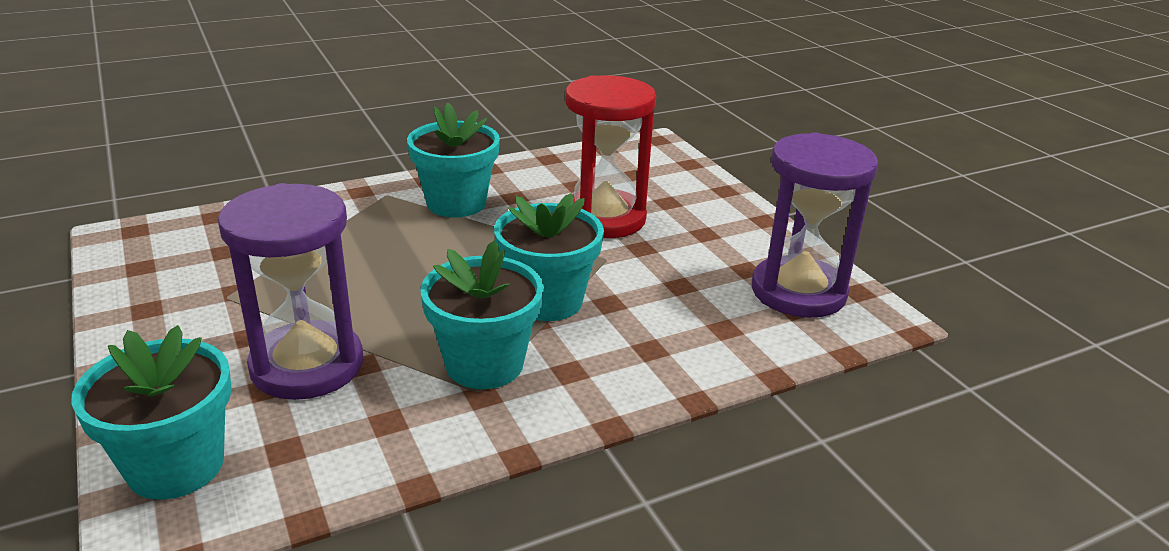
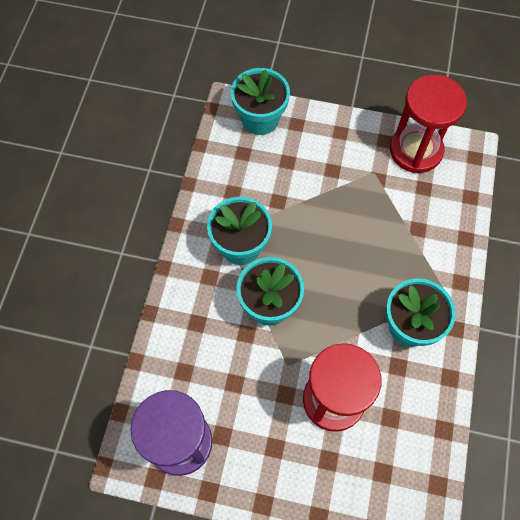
camera: 130 degrees right, 35 degrees up
purple hourglass [218,183,363,400] -> none
none -> red hourglass [390,75,467,173]

